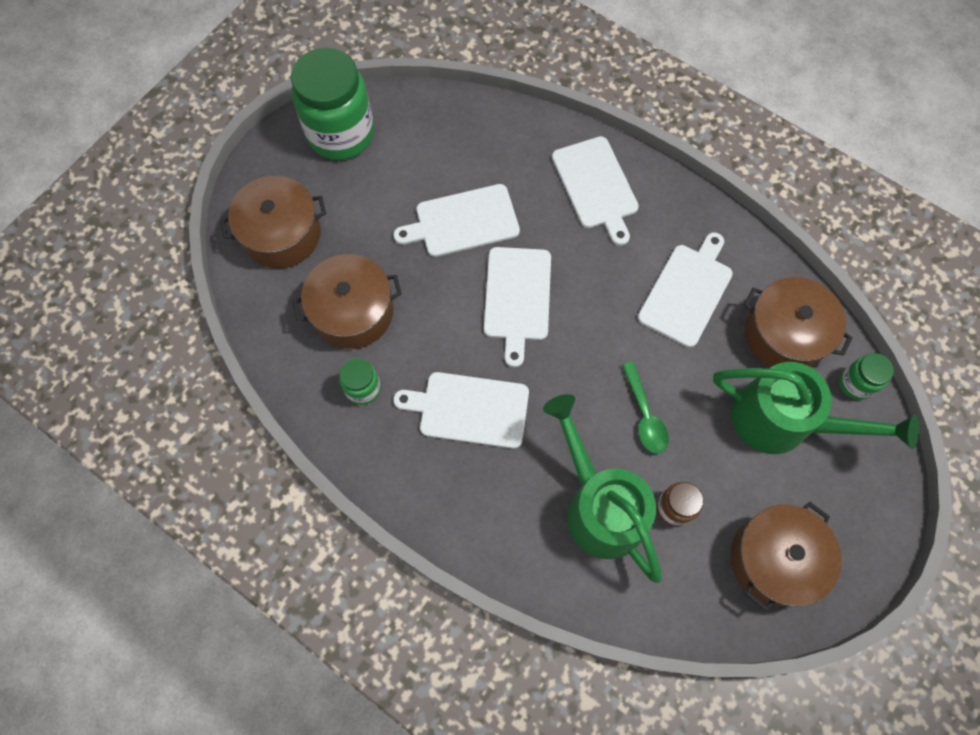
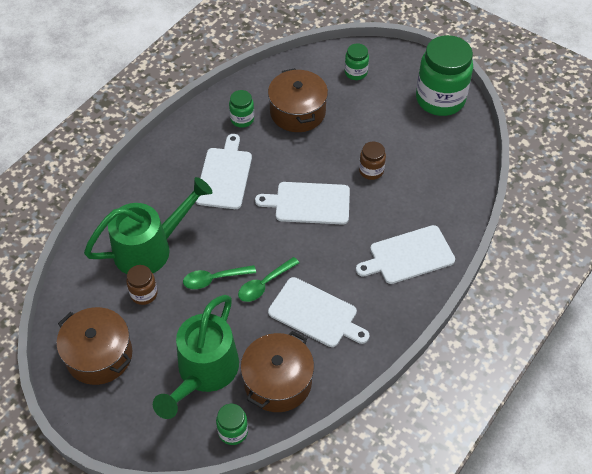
camera: 90 degrees right, 15 degrees down
brown pot [220,176,326,268] -> green jar [345,44,369,80]
white cutting board [394,184,520,257] -> brown jar [359,141,386,180]
none -> green spoon [238,257,299,302]

